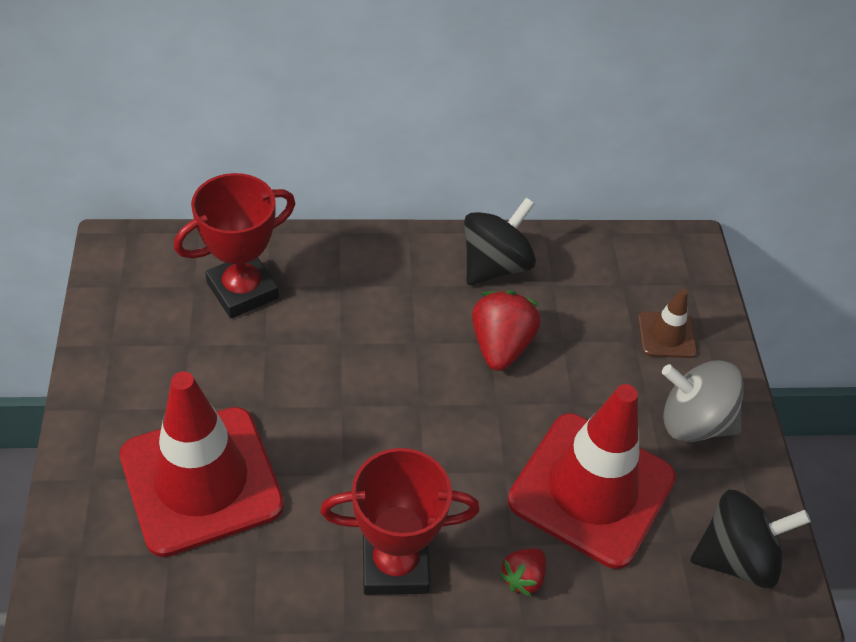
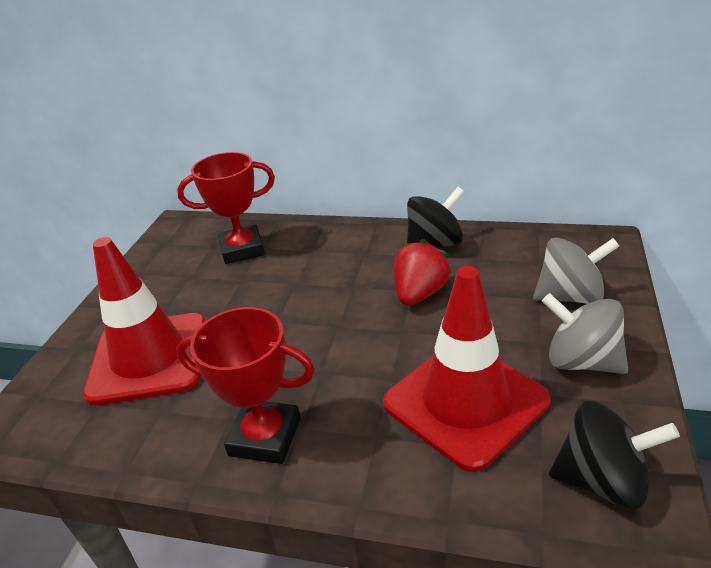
camera: 25 degrees right, 15 degrees down
red strawberry [499,548,546,597] -> none
brown traffic cone [638,289,697,358] -> grey spinning top [533,237,619,304]

